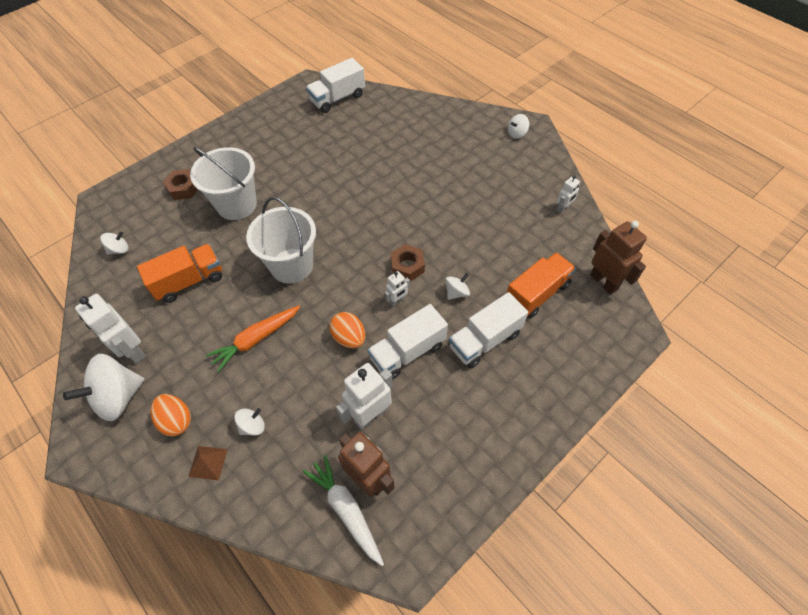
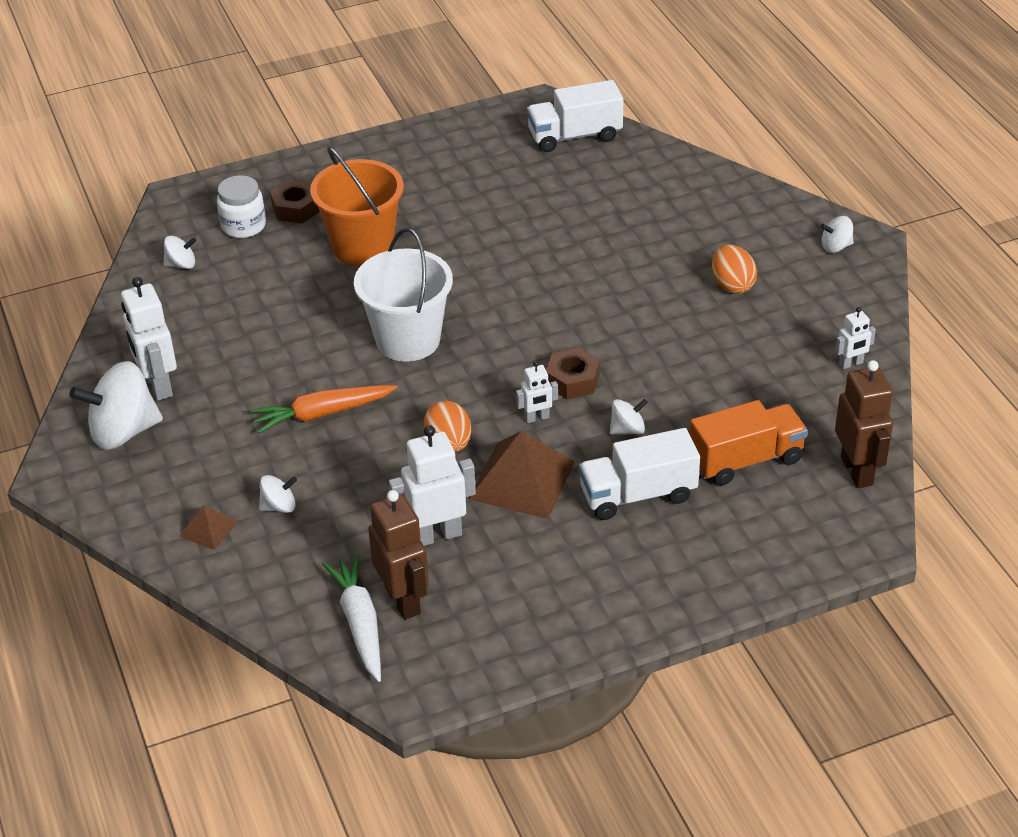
camera: 20 degrees right, 15 degrees down
orange truck [137,244,222,303] -> none
orange egg [151,394,191,437] -> orange egg moved to [712,244,757,294]
white bucket [190,147,257,220] -> orange bucket [310,146,404,266]
white truck [368,304,448,379] -> brown pyramid [469,431,575,519]
none -> white jar [217,175,266,238]

